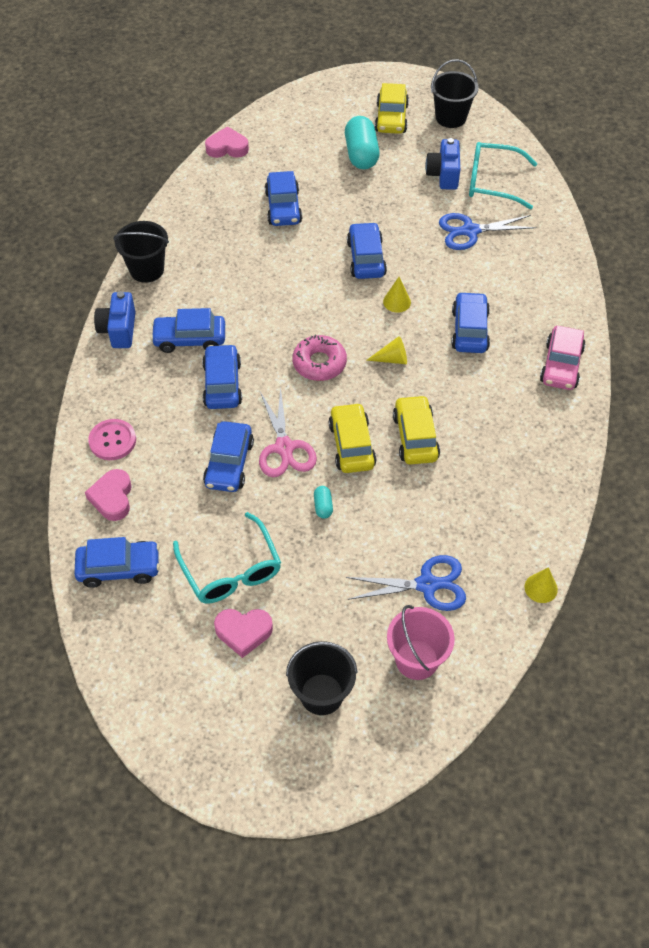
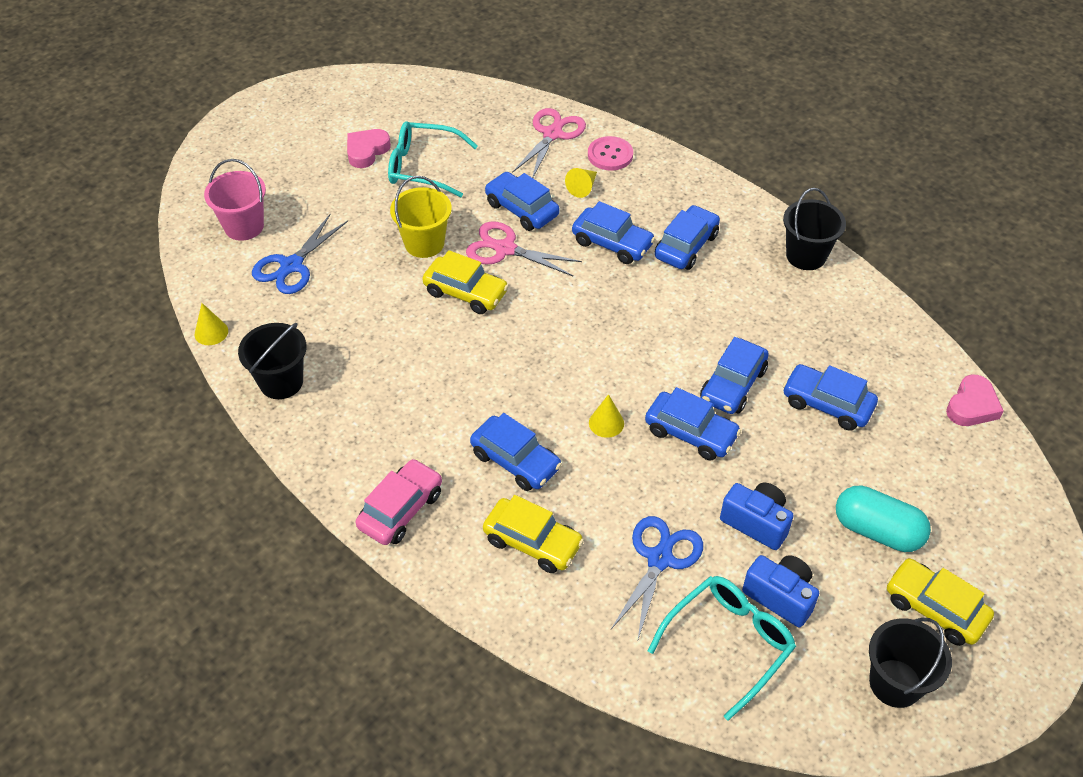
camera: 125 degrees right, 5 degrees down
blue car [74,537,160,588] -> blue car moved to [700,337,769,414]
pink heart [85,469,132,521] -> pink scissors [512,108,586,178]
blue camera [94,291,135,348] -> blue camera moved to [720,483,794,550]
black bucket [286,641,358,715] -> black bucket moved to [238,323,307,399]
pink donut [292,335,347,381] -> none
turquoise capsule [314,486,333,519] -> yellow bucket [390,176,452,258]
yellow cone [367,336,407,364] -> yellow cone moved to [565,168,597,198]
yellow car [393,395,440,464] -> yellow car moved to [483,495,584,573]
pink car [540,326,586,390] -> pink car turned 75 degrees clockwise [356,459,442,545]

